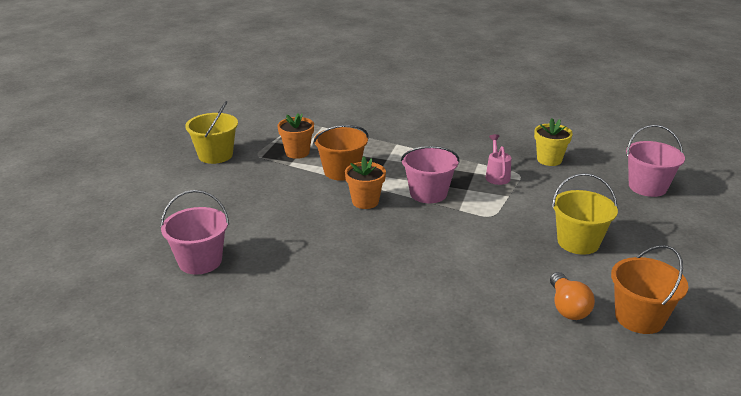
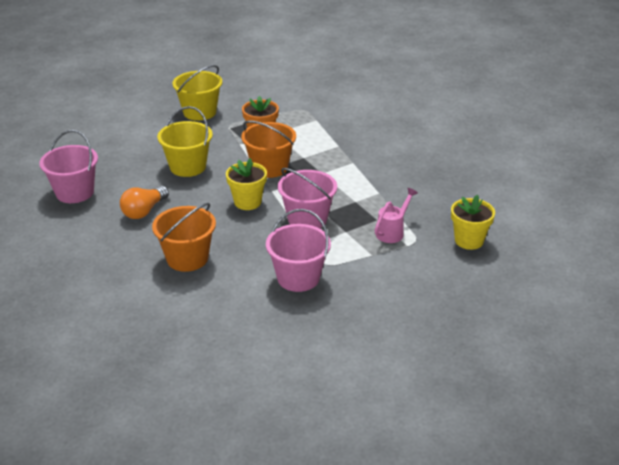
camera: 40 degrees right, 5 degrees up
orange flower pot [345,157,386,209] -> yellow flower pot [226,158,267,210]
orange light bulb [550,272,595,320] -> orange light bulb moved to [120,186,169,219]
yellow bucket [552,173,618,255] -> yellow bucket moved to [157,106,213,177]
orange bucket [611,245,688,334] -> orange bucket moved to [152,203,216,272]
pink bucket [626,124,685,197] -> pink bucket moved to [266,209,331,292]

